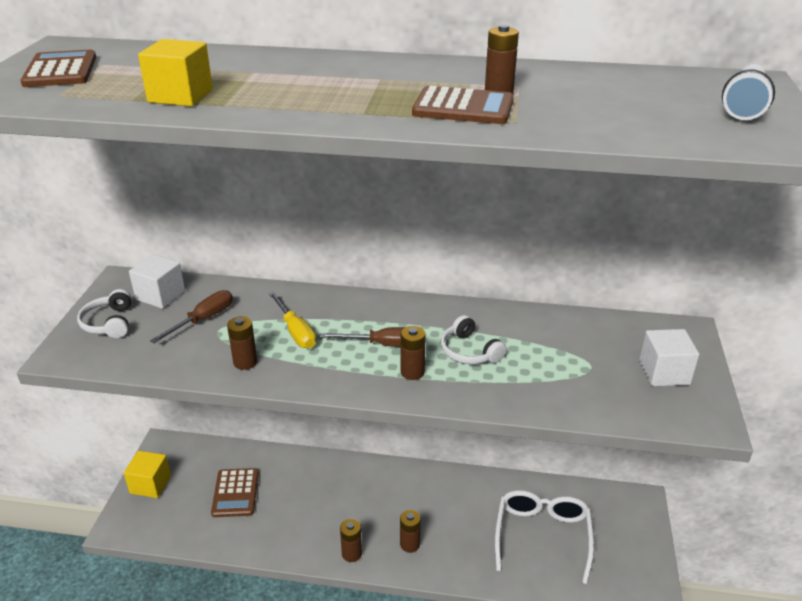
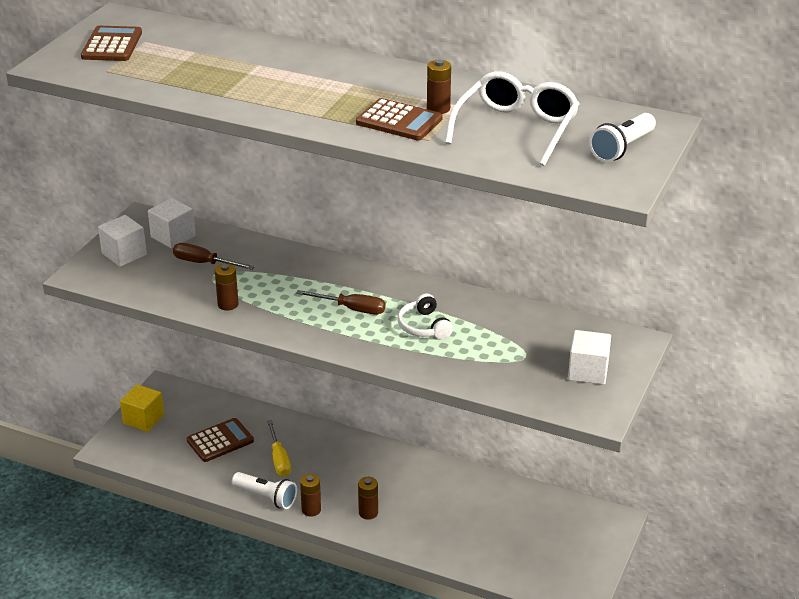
camera: 15 degrees right, 0 degrees up
white headphones [77,289,132,338] -> white cube [98,215,147,267]
yellow cube [138,39,213,106] -> none
brown screwdriver [150,290,233,343] -> brown screwdriver turned 120 degrees counterclockwise [173,243,254,270]
brown calculator [211,468,259,517] -> brown calculator turned 135 degrees counterclockwise [187,418,254,462]
yellow screwdriver [269,292,316,348] -> yellow screwdriver moved to [267,420,291,477]
brown battery [401,326,426,380] -> none
white glasses [495,490,594,584] -> white glasses moved to [445,71,580,166]
none -> white flashlight [232,472,297,509]

